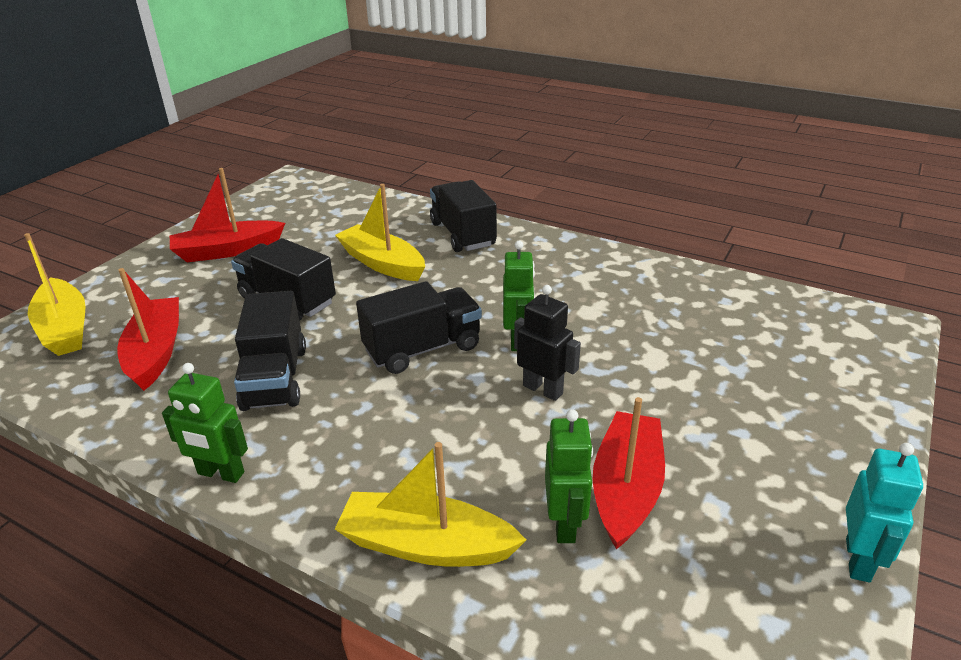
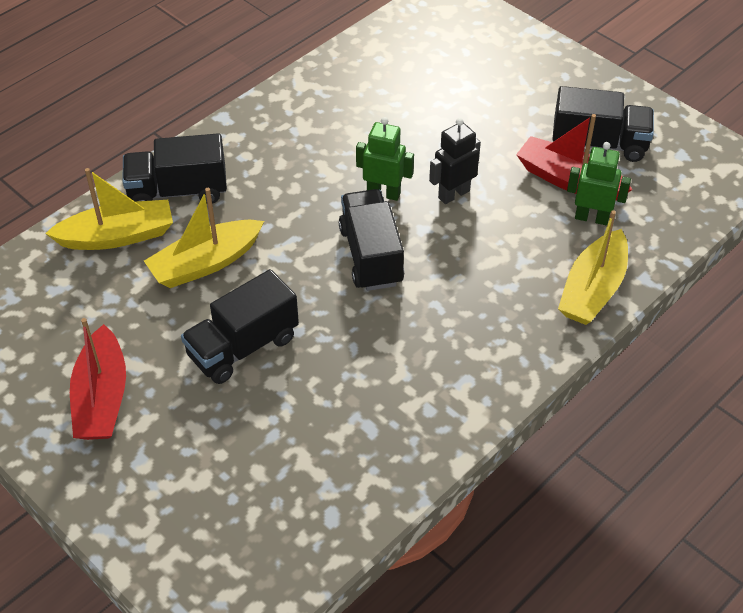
camera: 75 degrees left, 15 degrees up
yellow boat [24,233,85,356] -> yellow boat moved to [45,168,173,250]
red boat [117,268,179,391] -> none
green robot [162,363,248,483] -> none
black truck [234,291,306,411] -> black truck moved to [552,86,654,162]
turquoise robot [846,443,923,583] -> none

